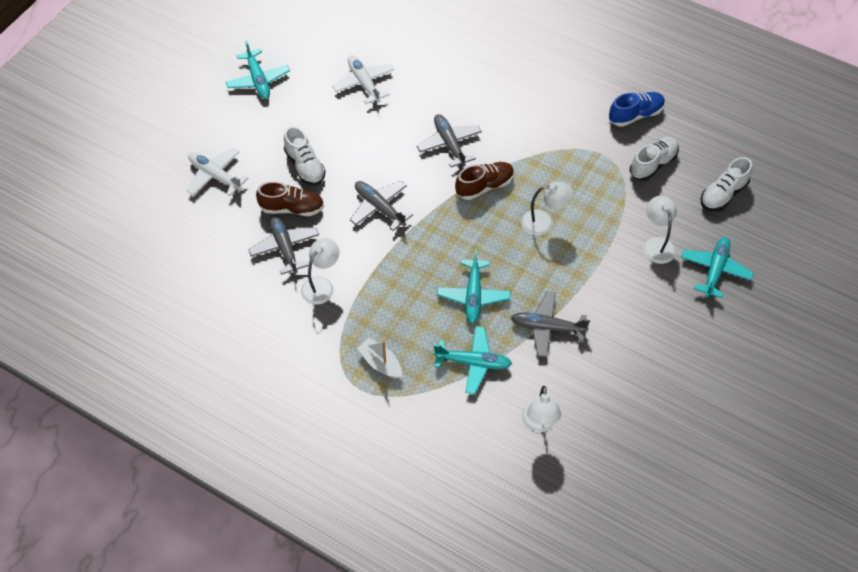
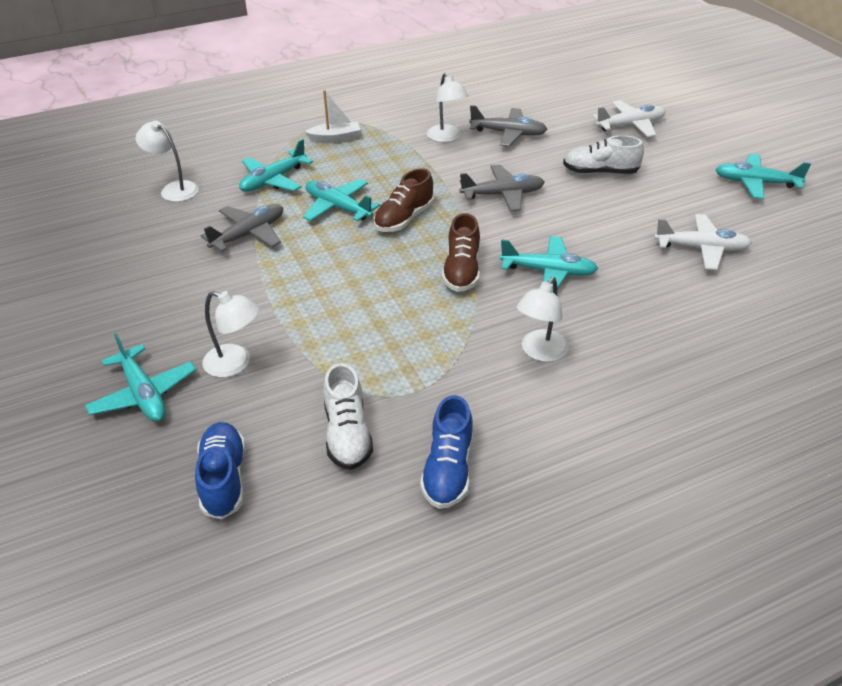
camera: 125 degrees right, 15 degrees down
brown shoe [256,181,324,216] -> brown shoe moved to [374,168,434,232]
grey plane [417,114,482,167] -> turquoise plane [500,236,598,292]
white lamp [521,181,573,236] -> white lamp moved to [517,277,569,362]
white shoe [701,157,752,211] -> blue shoe [195,422,245,519]

